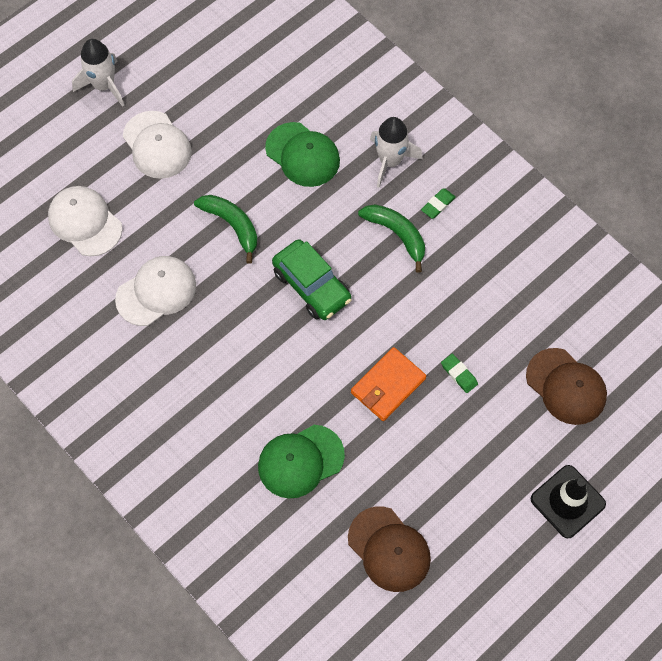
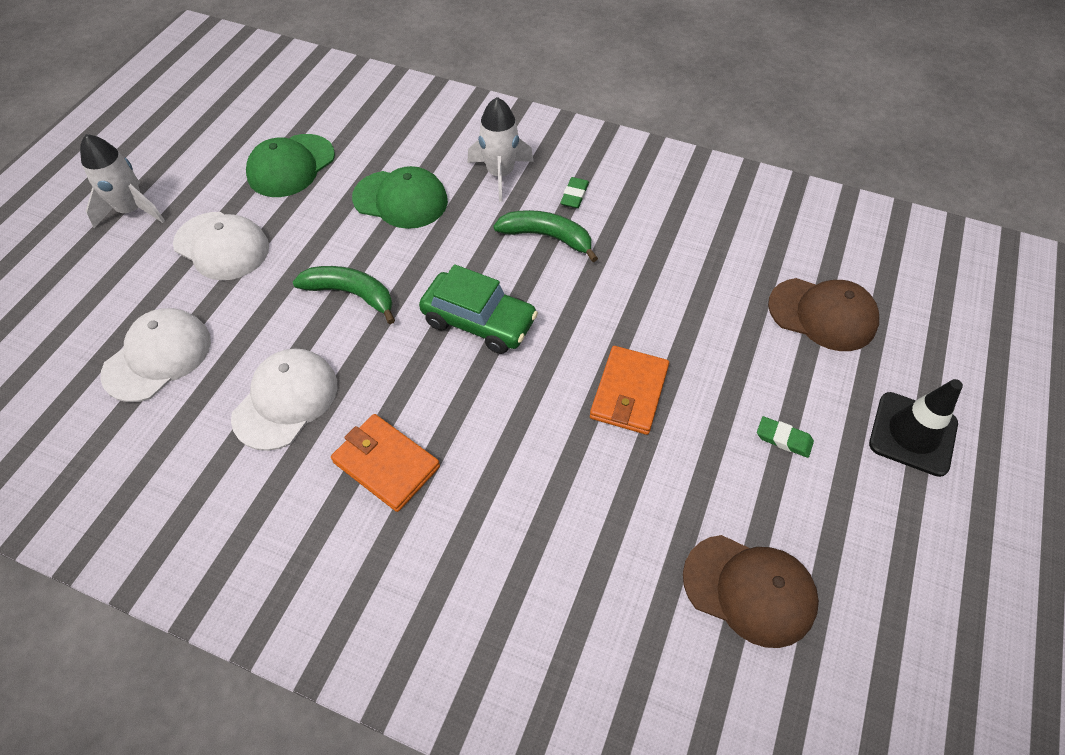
camera: 25 degrees left, 10 degrees down
white cap [48,186,122,256] -> white cap turned 105 degrees clockwise [101,308,211,402]
green cap [258,425,345,498] -> green cap moved to [246,134,335,197]
green eraser [441,354,478,393] -> green eraser moved to [757,416,814,458]
none -> orange wallet [331,414,440,512]

